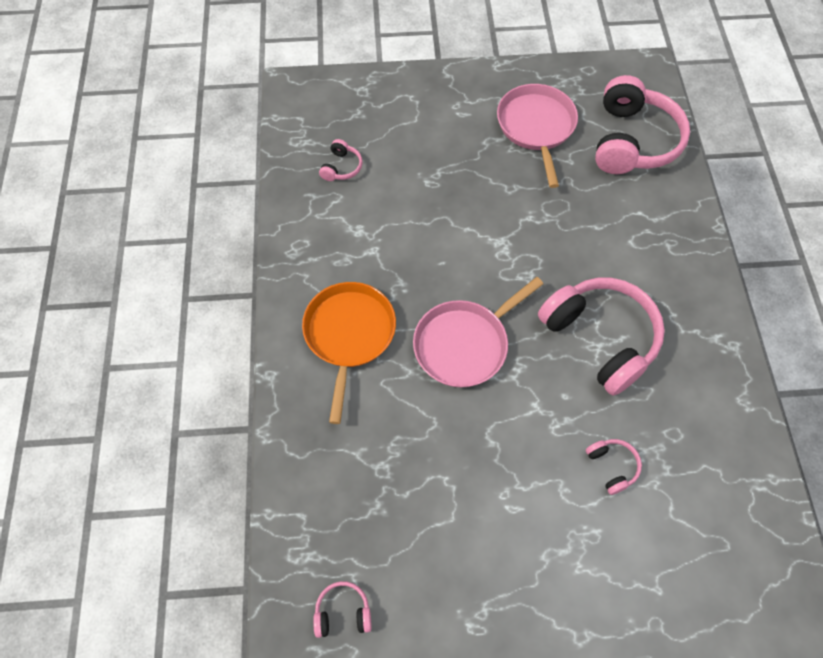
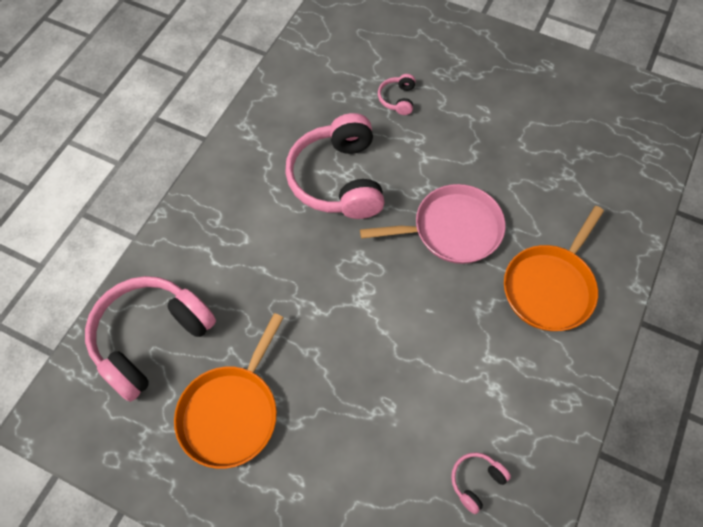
camera: 150 degrees left, 0 degrees up
pink headphones [313,581,372,638] -> none
pink pan [497,84,578,188] -> orange pan [174,313,284,469]

